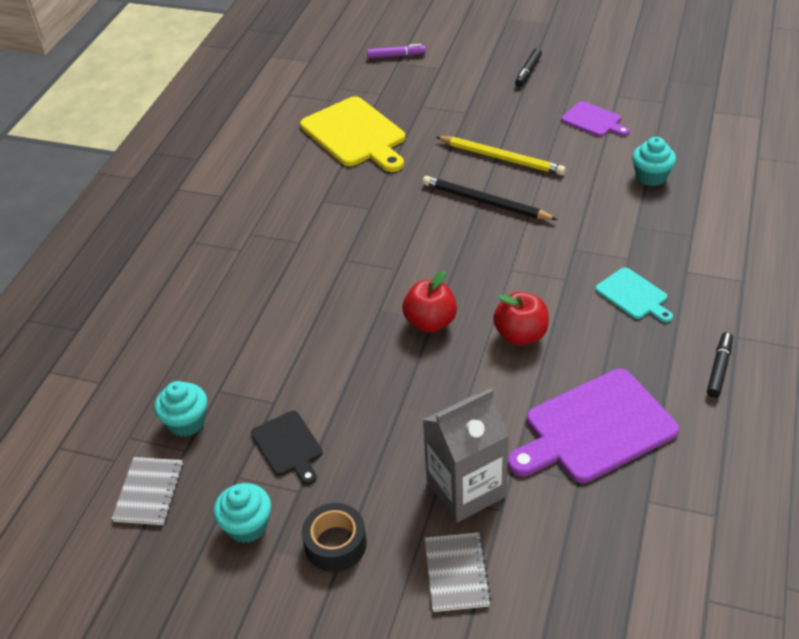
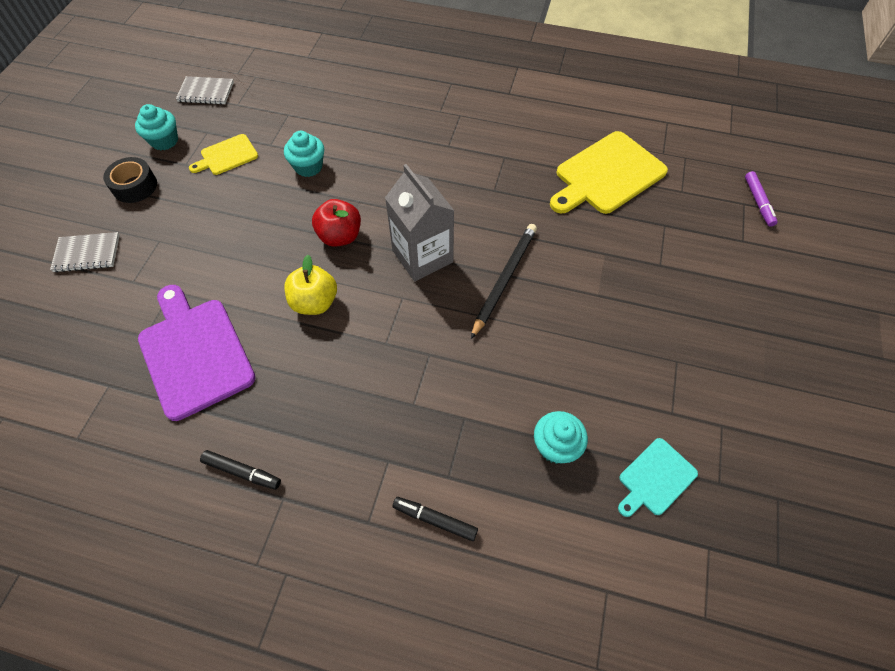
camera: 85 degrees right, 15 degrees up
turquoise cupcake [154,381,207,437] -> turquoise cupcake moved to [284,131,324,177]
black cutting board [251,411,323,485] -> yellow cutting board [189,134,258,175]
grey carton [423,388,509,523] -> grey carton moved to [385,164,455,282]
yellow pencil [436,136,566,175] -> none
red apple [493,292,549,346] -> yellow apple [284,255,337,315]
black marker [515,48,542,86] -> black marker moved to [393,497,478,541]
purple cutting board [561,101,629,137] -> none
turquoise cutting board [595,267,673,323] -> turquoise cutting board moved to [618,438,698,517]

